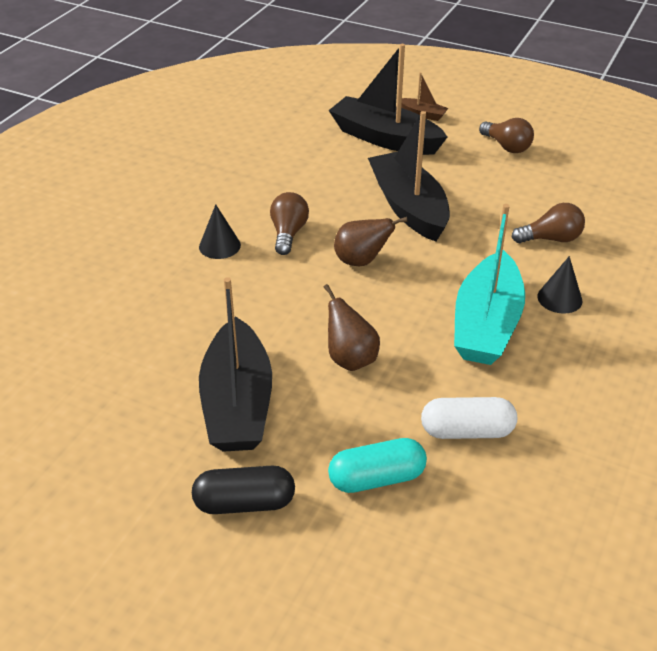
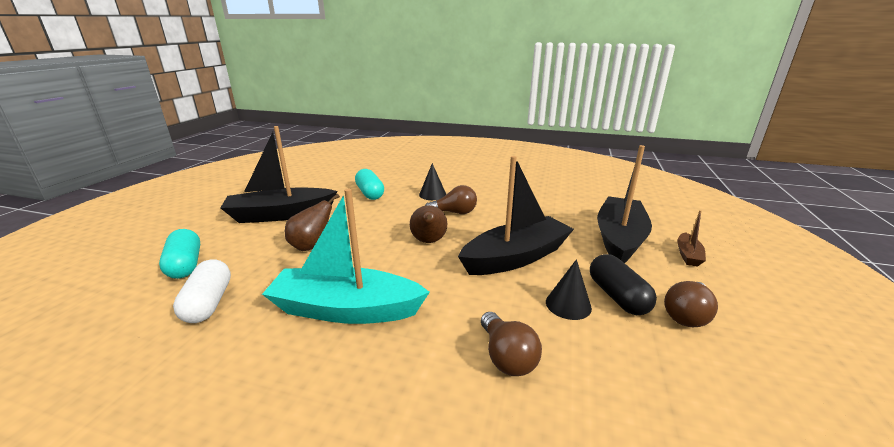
camera: 80 degrees right, 15 degrees down
black capsule [192,466,295,514] -> black capsule moved to [590,254,657,315]
black cone [537,256,583,314] -> black cone moved to [546,259,592,320]
none -> turquoise capsule [355,169,384,200]

